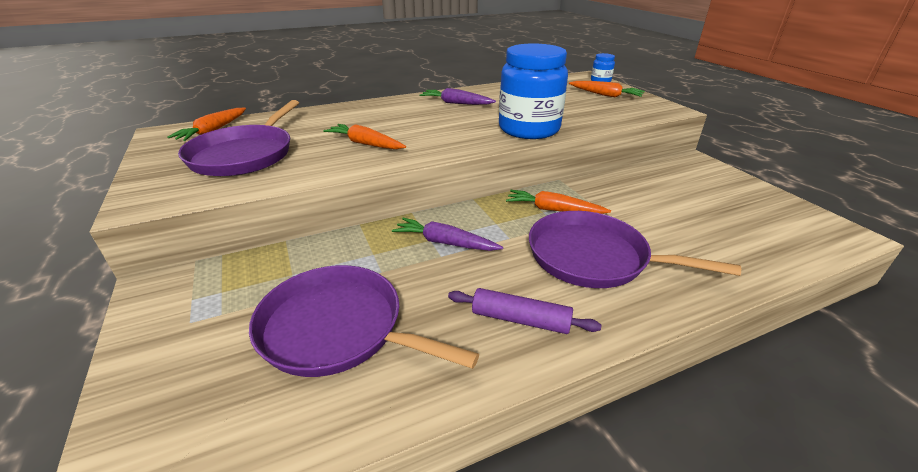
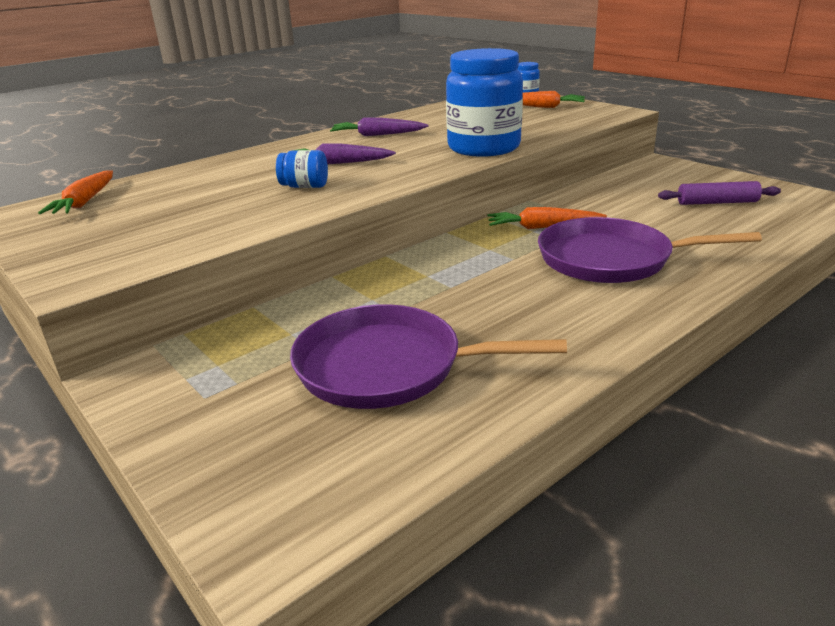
camera: 15 degrees left, 5 degrees down
purple pan [178,100,299,176] -> none
orange carrot [323,124,406,149] -> blue jar [276,150,328,188]
purple carrot [392,218,503,251] -> purple carrot moved to [292,143,396,164]
purple rolling pin [448,288,602,334] -> purple rolling pin moved to [658,181,781,205]

